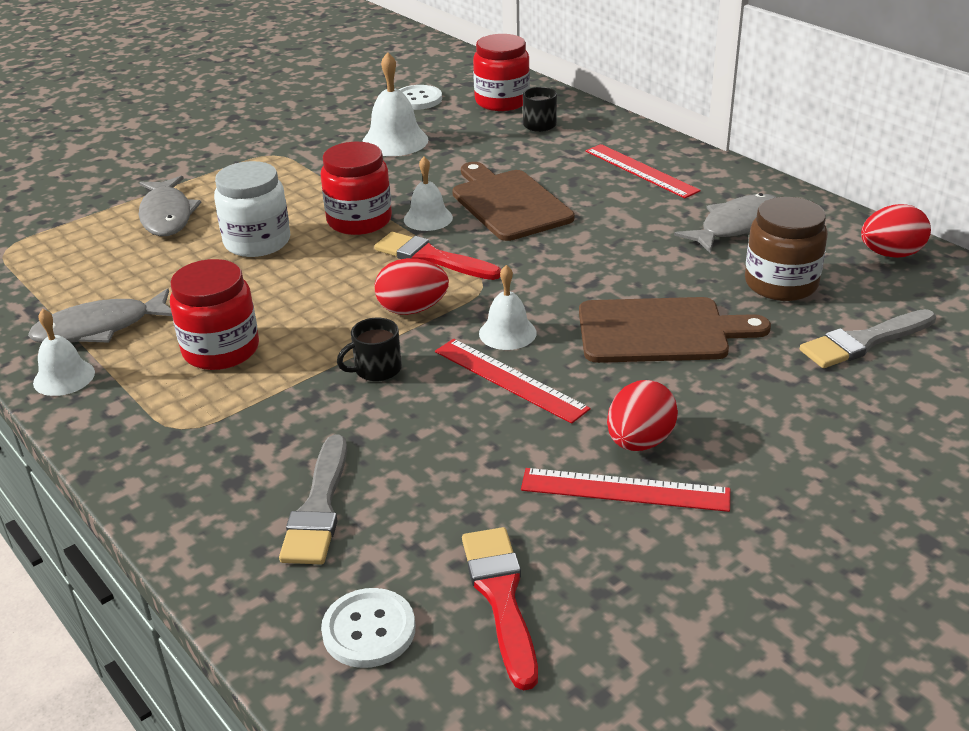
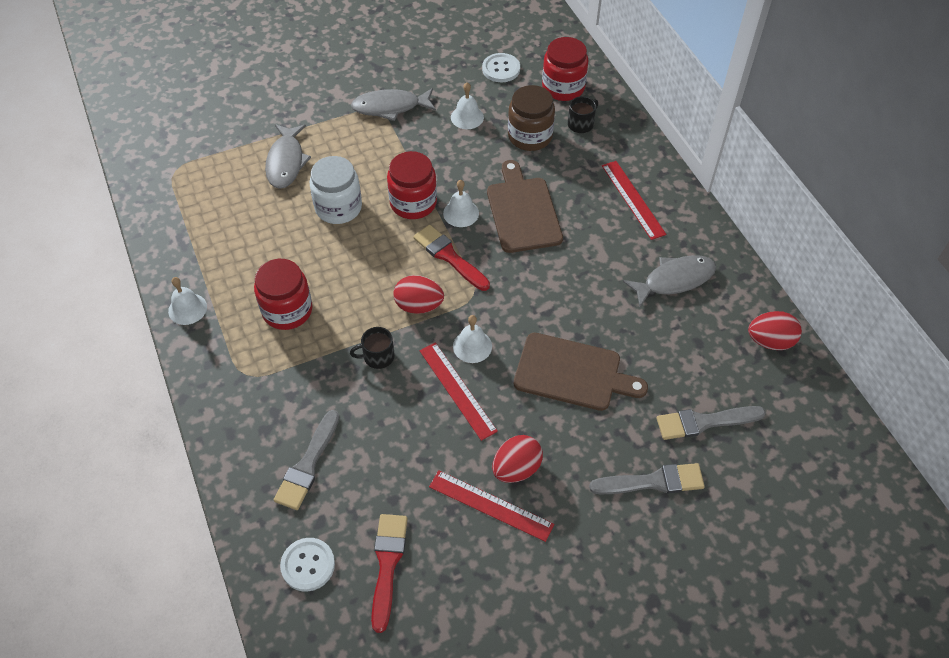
camera: 15 degrees right, 20 degrees up
grey fish [28,288,172,343] -> grey fish moved to [351,88,436,121]
white bell [362,52,428,156] -> white bell [451,82,484,129], size x0.66
brown jar [745,197,828,301] -> brown jar moved to [508,85,555,151]
none -> grey brush [589,463,705,494]

